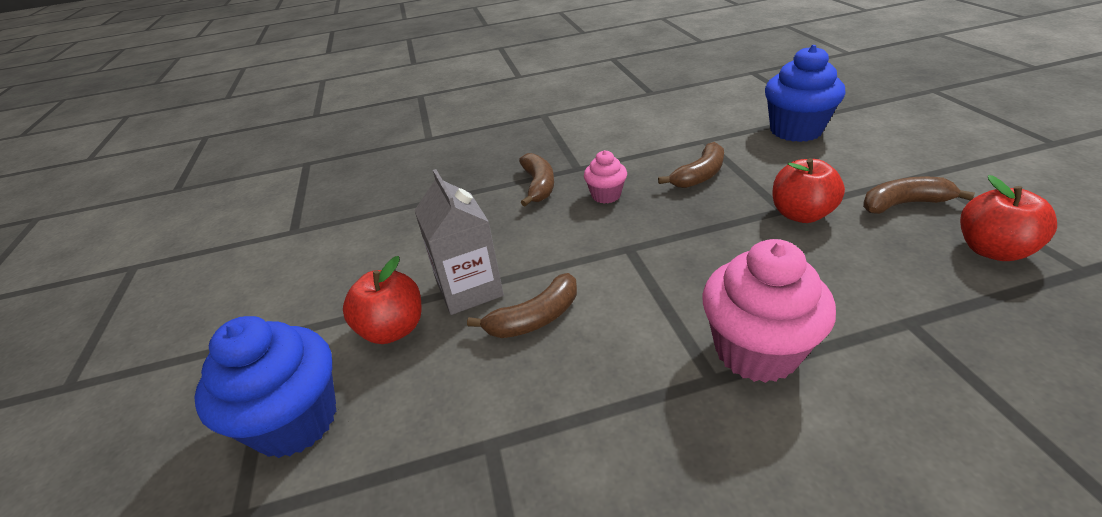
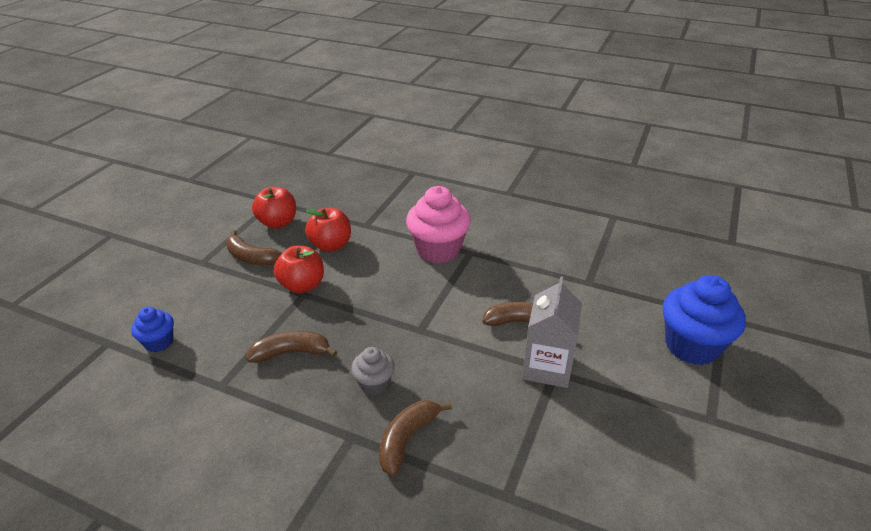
camera: 145 degrees left, 0 degrees up
red apple [343,256,422,344] -> red apple moved to [305,208,351,252]
pink cupcake [584,150,627,204] -> grey cupcake [351,347,395,395]
blue cupcake [765,45,846,142] -> blue cupcake [131,307,174,352], size x0.53

